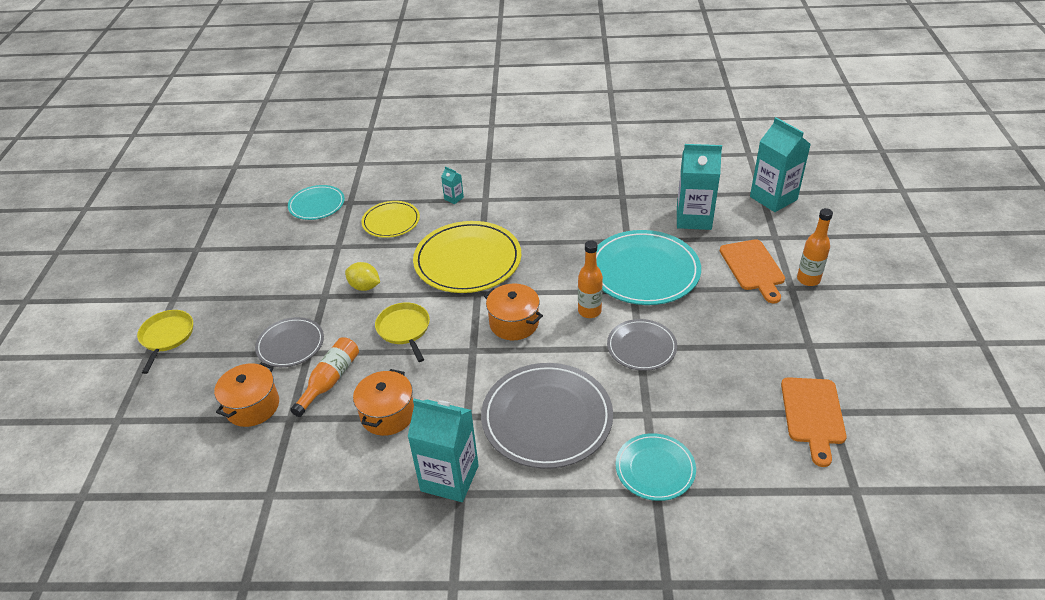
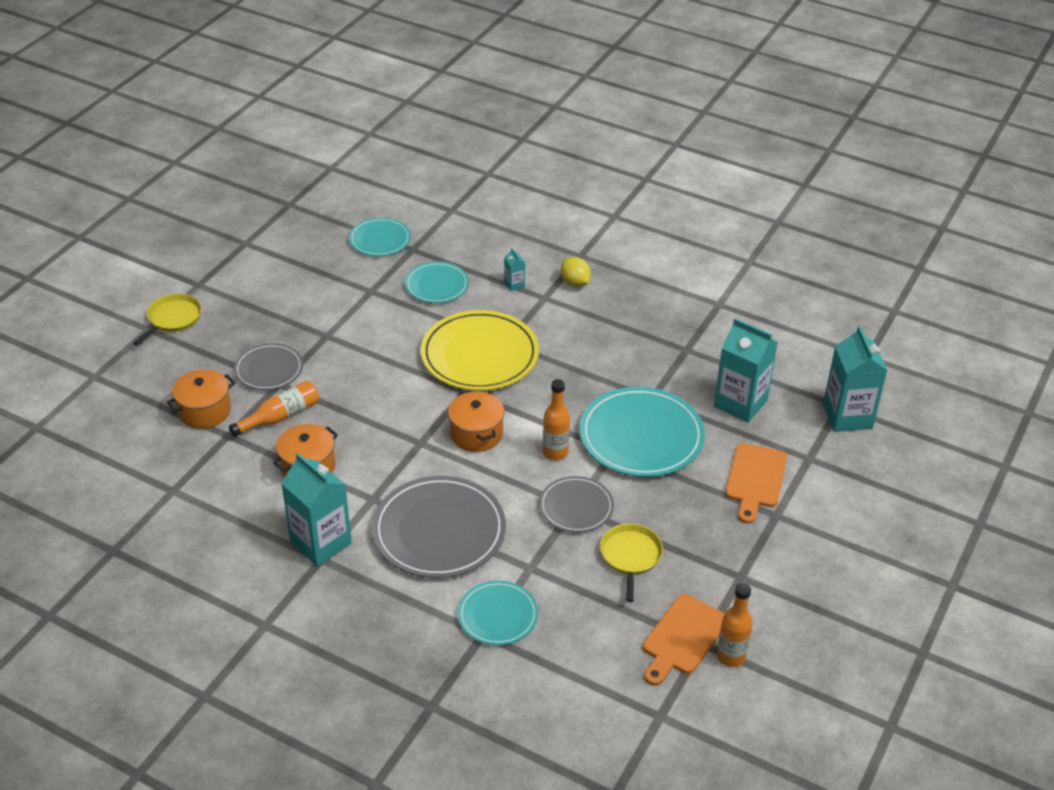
camera: 25 degrees right, 0 degrees up
yellow lemon [345,262,380,291] -> yellow lemon moved to [561,257,591,287]
yellow plate [361,201,420,238] -> turquoise plate [405,262,469,303]
yellow pan [375,302,430,362] -> yellow pan moved to [600,524,663,602]
orange bottle [797,208,833,286] -> orange bottle moved to [717,583,752,667]

